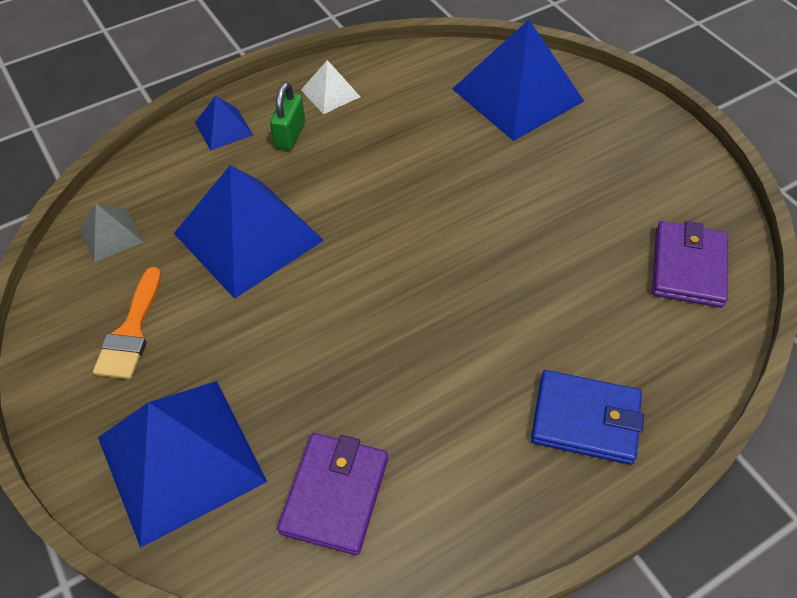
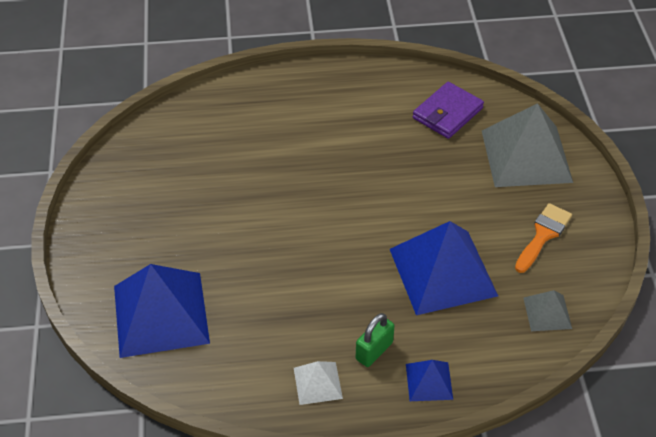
camera: 155 degrees left, 5 degrees down
blue pyramid [98,381,267,548] -> grey pyramid [482,103,573,187]
blue wallet [531,370,644,465] -> none
purple wallet [652,221,728,308] -> none

